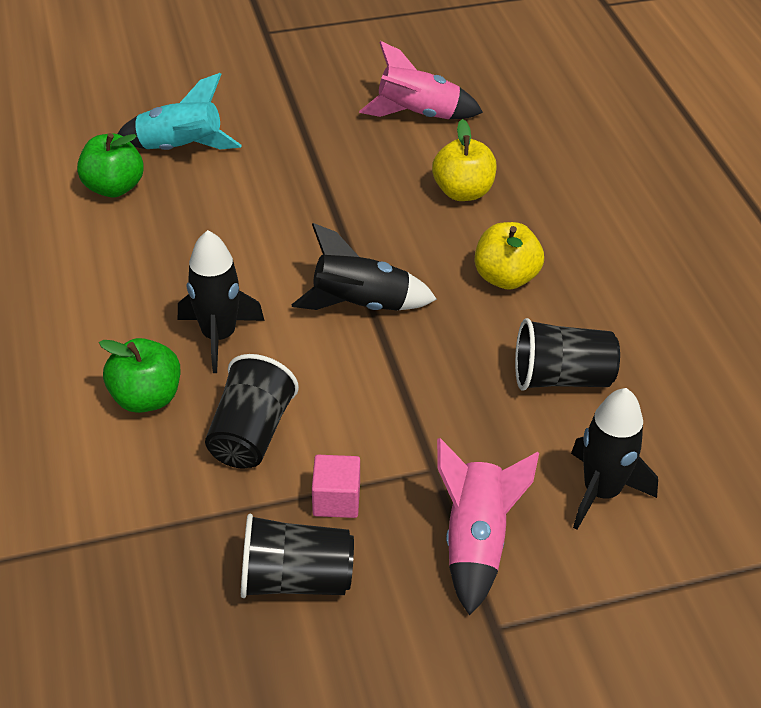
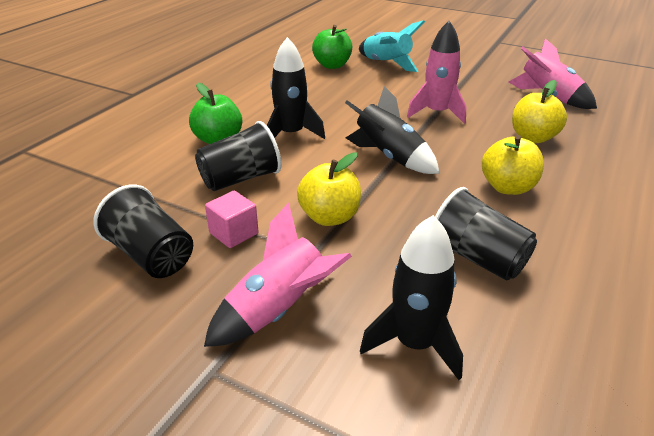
camera: 45 degrees right, 10 degrees down
none -> yellow apple [297,152,361,226]
none -> pink rocket [407,21,466,124]

